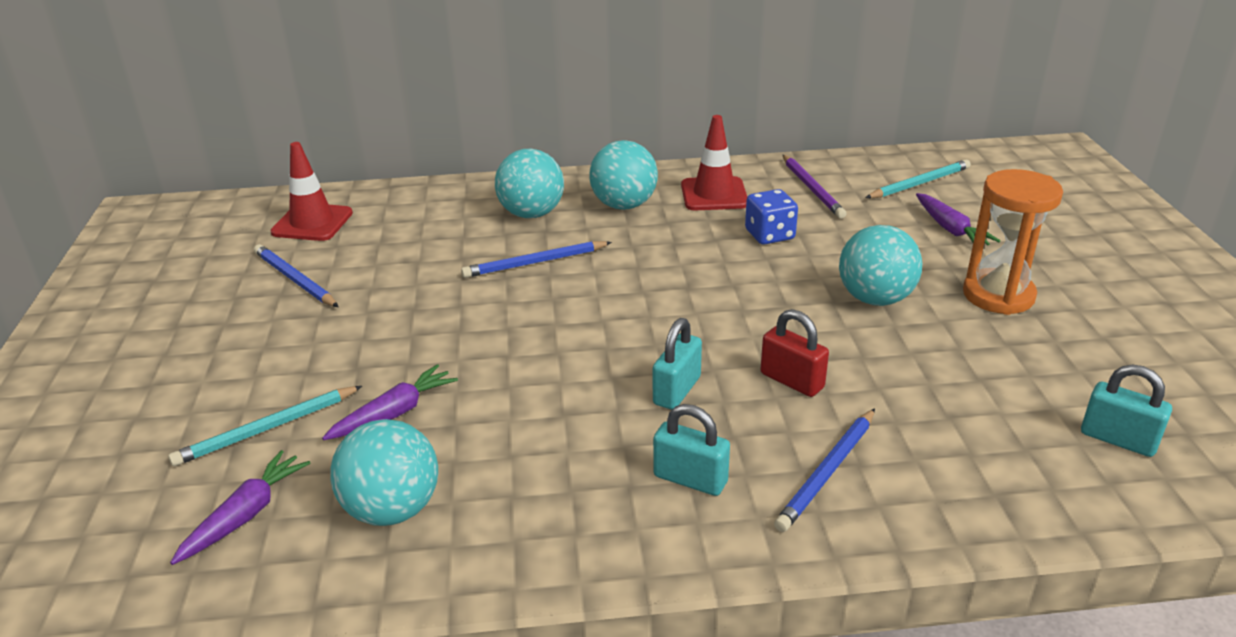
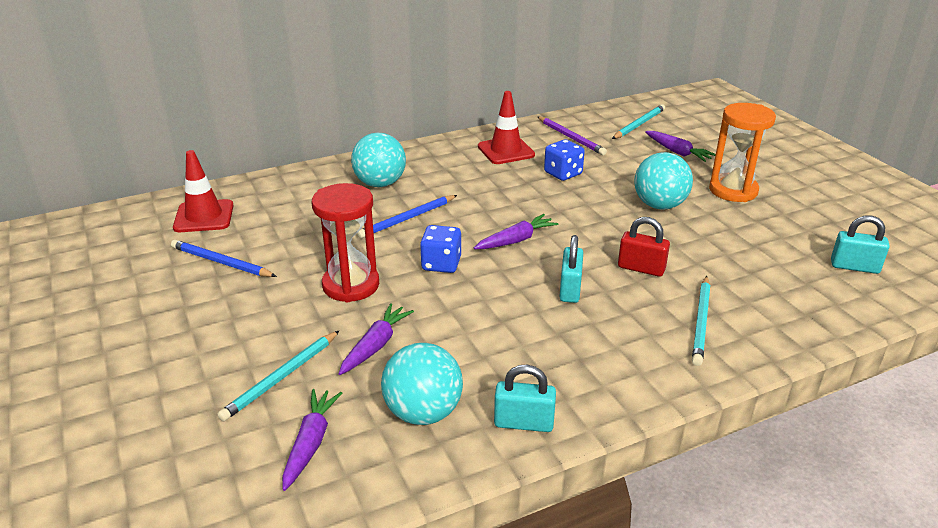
camera: 20 degrees left, 0 degrees up
turquoise ball [589,140,658,210] -> none
turquoise padlock [653,404,730,496] -> turquoise padlock moved to [494,365,556,432]
blue pencil [774,408,875,532] -> turquoise pencil [692,276,710,366]
none -> red hourglass [312,183,379,302]
none -> blue dice [420,225,461,273]
none -> purple carrot [474,214,558,249]

